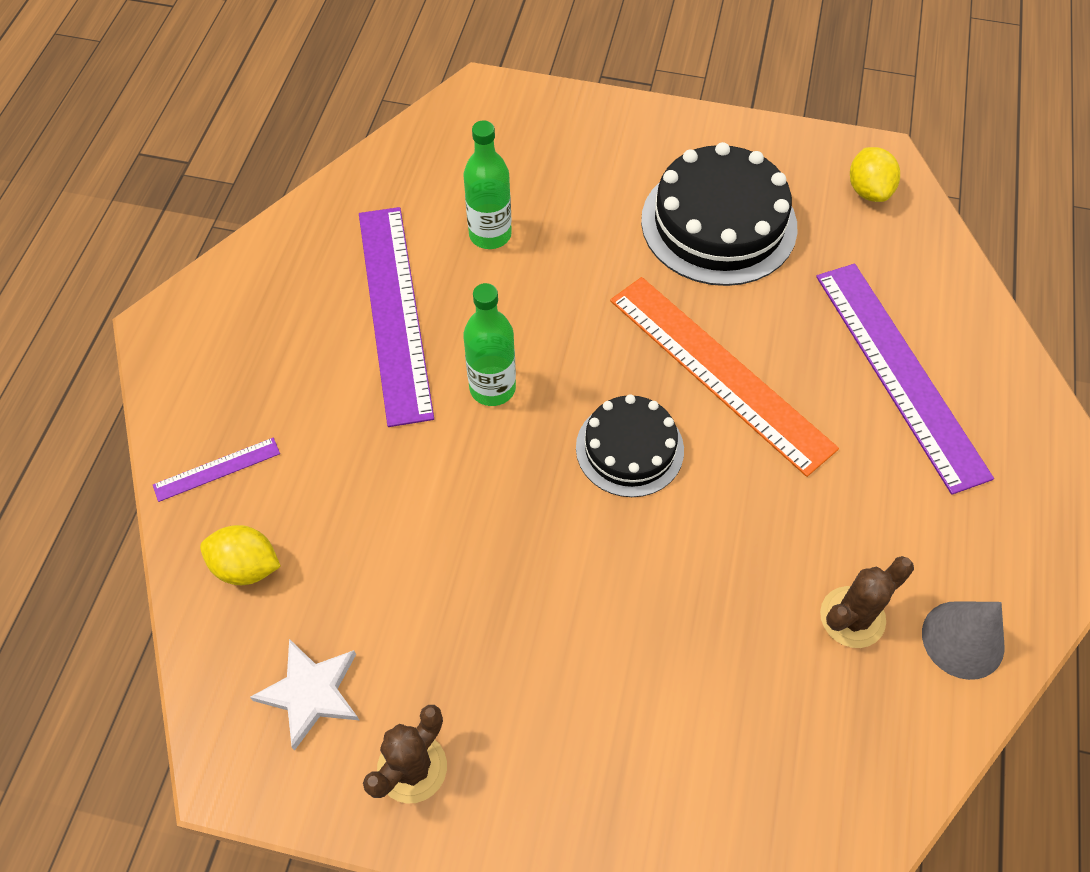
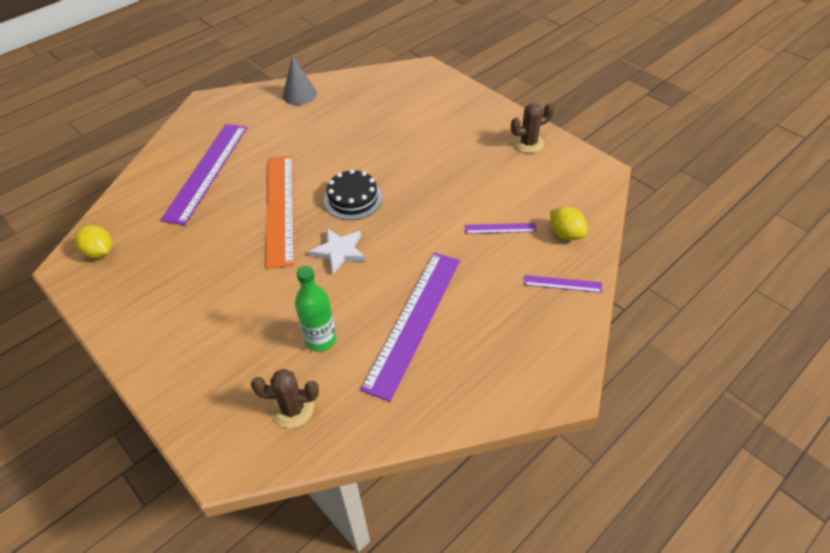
camera: 145 degrees left, 10 degrees down
white star [250,639,359,751] -> white star moved to [308,228,366,274]
green bottle [463,283,516,406] -> none
black cake [641,142,798,286] -> none
brown cactus [820,556,914,648] -> brown cactus moved to [251,369,319,428]
yellow lemon [850,147,900,202] -> yellow lemon turned 75 degrees counterclockwise [75,225,112,258]
none -> purple ruler [465,223,537,234]

